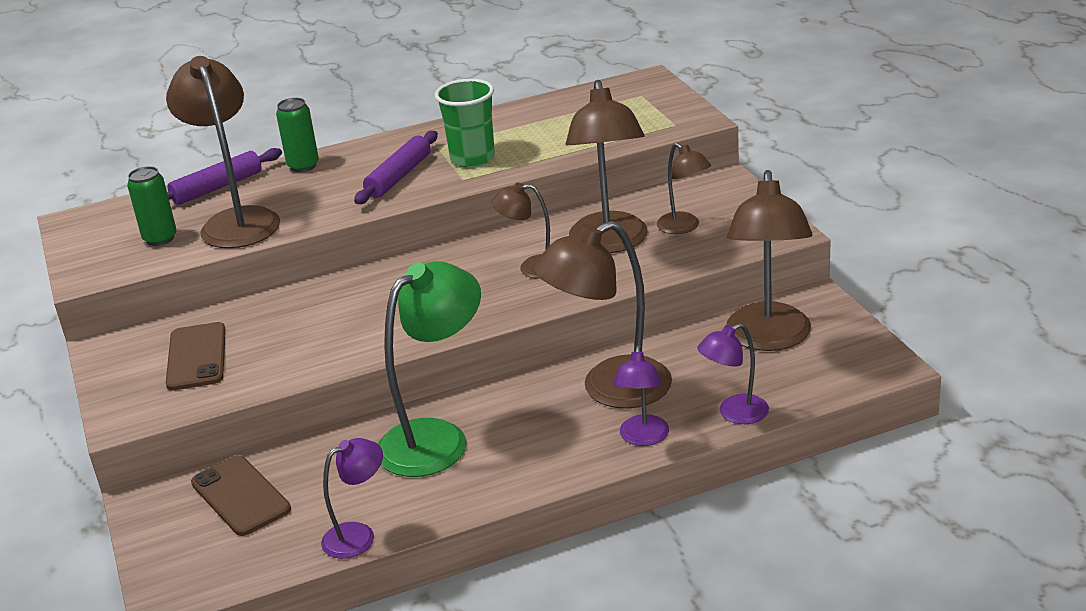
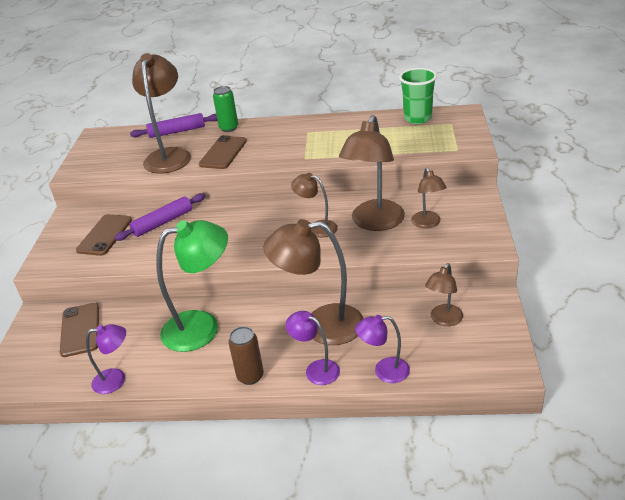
camera: 25 degrees right, 5 degrees up
green can [127,166,177,246] -> none
purple rolling pin [354,131,438,204] -> purple rolling pin moved to [114,193,205,241]
green cup [435,79,495,167] -> green cup moved to [399,68,437,124]
purple lamp [613,345,669,446] -> purple lamp turned 90 degrees clockwise [286,311,340,385]
brown lamp [726,170,813,351] -> brown lamp [425,263,463,326], size x0.54
none -> brown phone [199,135,247,169]
none -> brown can [228,326,264,385]

